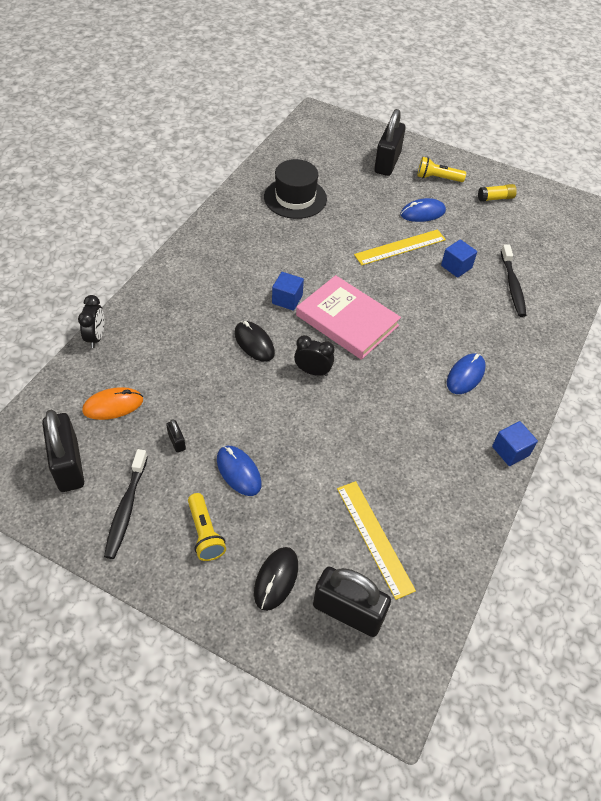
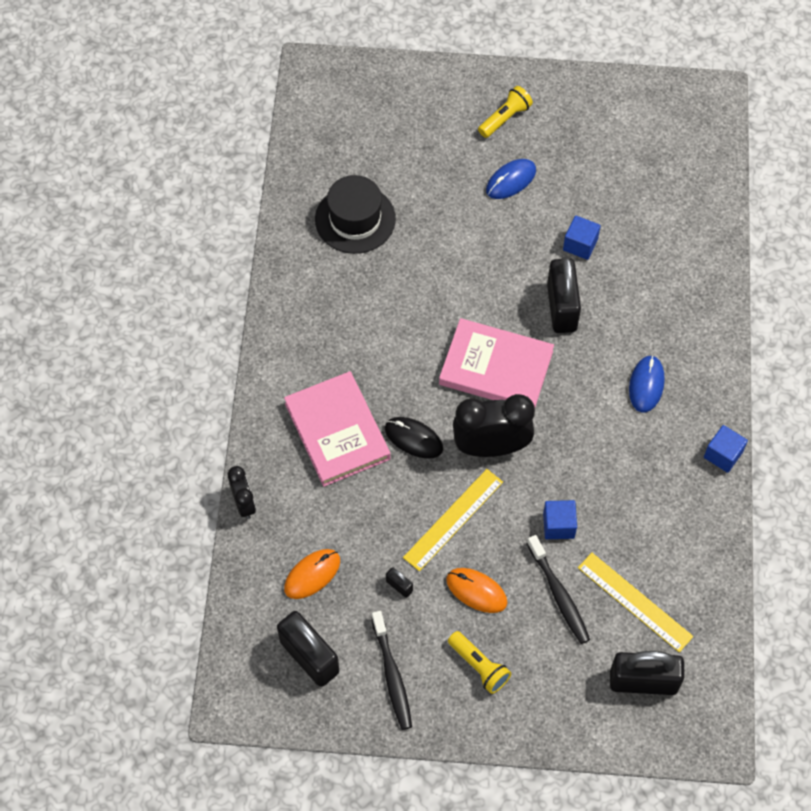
camera: 20 degrees left, 10 degrees up
blue mouse [217,446,262,496] -> orange mouse [446,568,507,613]
black mouse [254,547,298,611] -> none
blue cube [272,272,304,311] -> blue cube moved to [543,500,577,539]
black clock [294,335,334,376] -> black clock [453,394,535,457], size x1.81
yellow ruler [354,229,446,265] -> yellow ruler moved to [403,469,503,571]
black padlock [374,109,405,176] -> black padlock moved to [547,257,581,333]
yellow flashlight [417,157,466,182] -> yellow flashlight turned 150 degrees clockwise [478,86,533,138]
yellow glue stick [478,184,517,202] -> none
black toothbrush [501,244,526,317] -> black toothbrush moved to [527,535,590,644]
none -> pink book [284,371,391,487]

